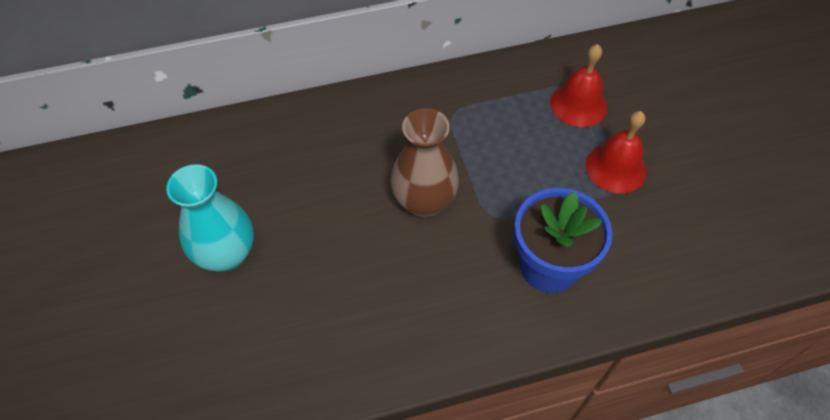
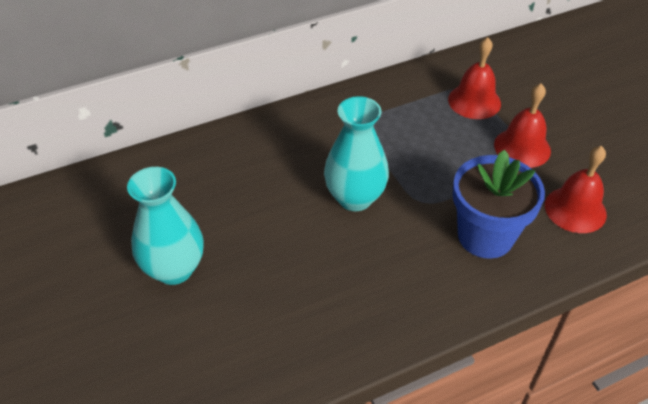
camera: 10 degrees left, 10 degrees down
brown vase [391,108,459,217] -> turquoise vase [324,96,389,211]
none -> red bell [545,146,607,233]

